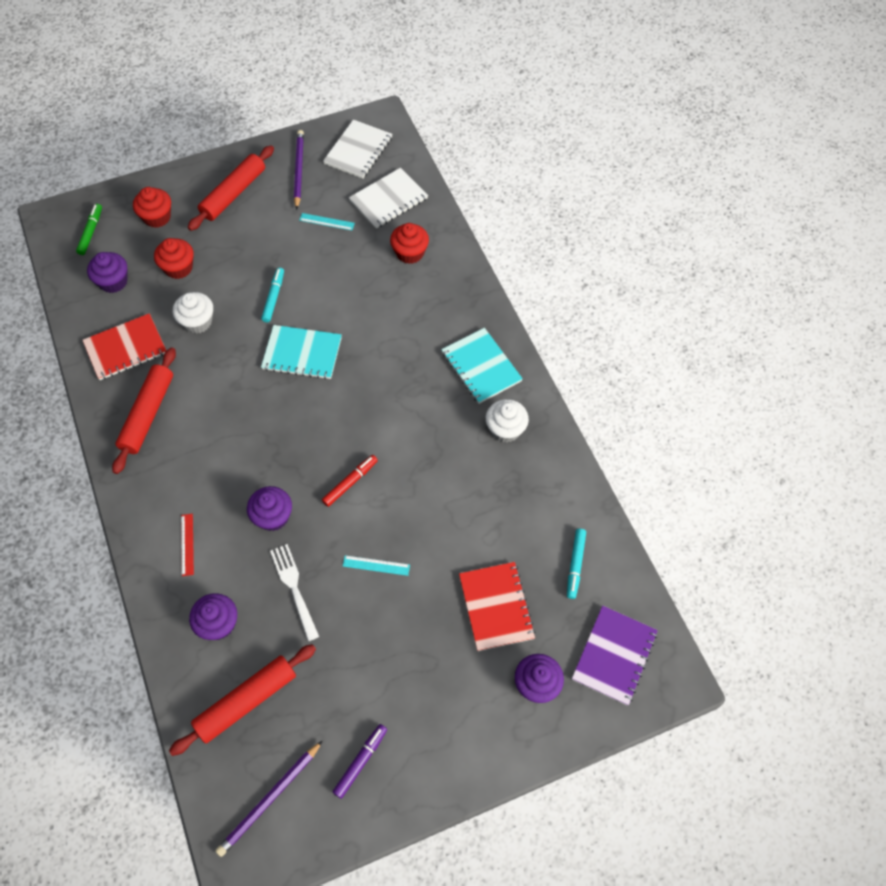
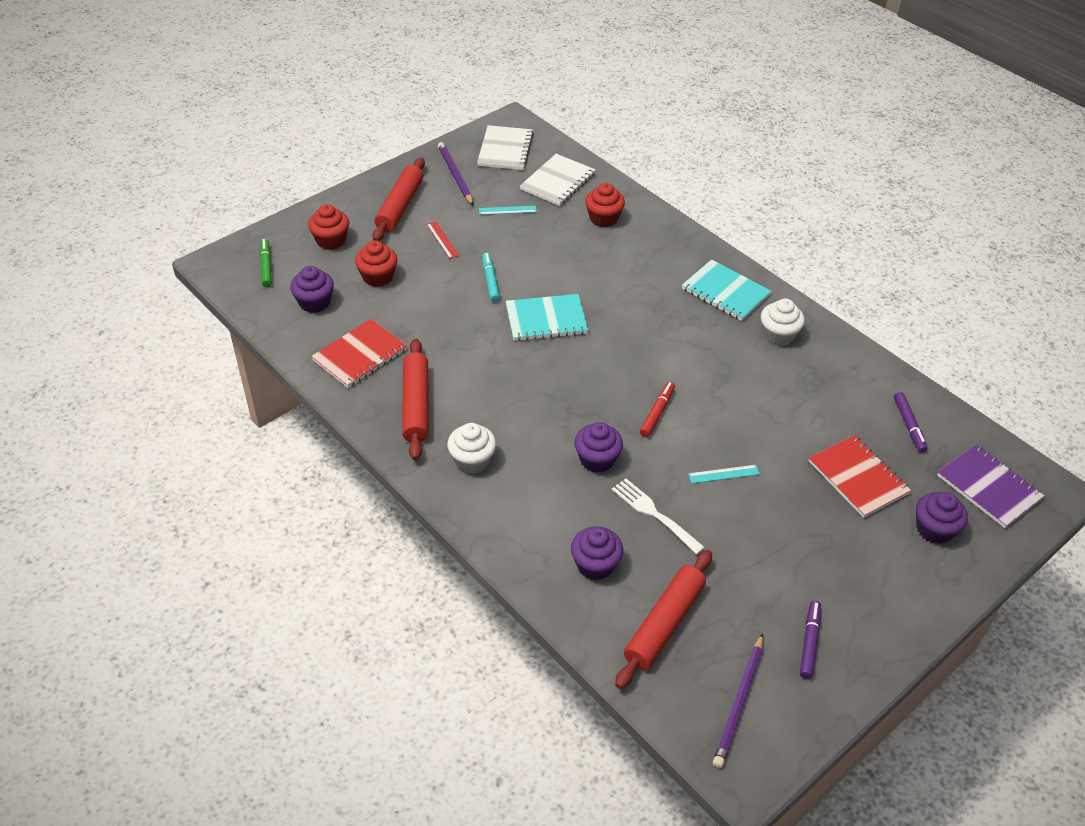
camera: 20 degrees left, 15 degrees down
white cupcake [173,292,213,334] -> white cupcake moved to [447,423,496,474]
red ruler [181,514,194,576] -> red ruler moved to [427,222,459,259]
turquoise marker [567,529,586,599] -> purple marker [894,392,928,453]
purple notebook [572,605,658,706] -> purple notebook turned 45 degrees counterclockwise [937,444,1045,528]

